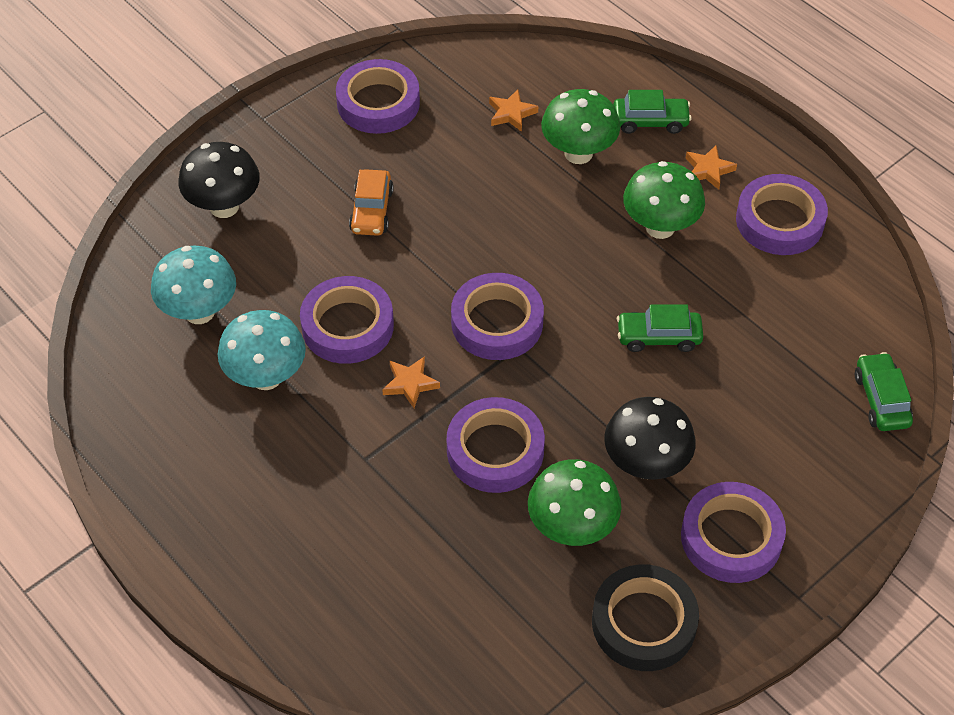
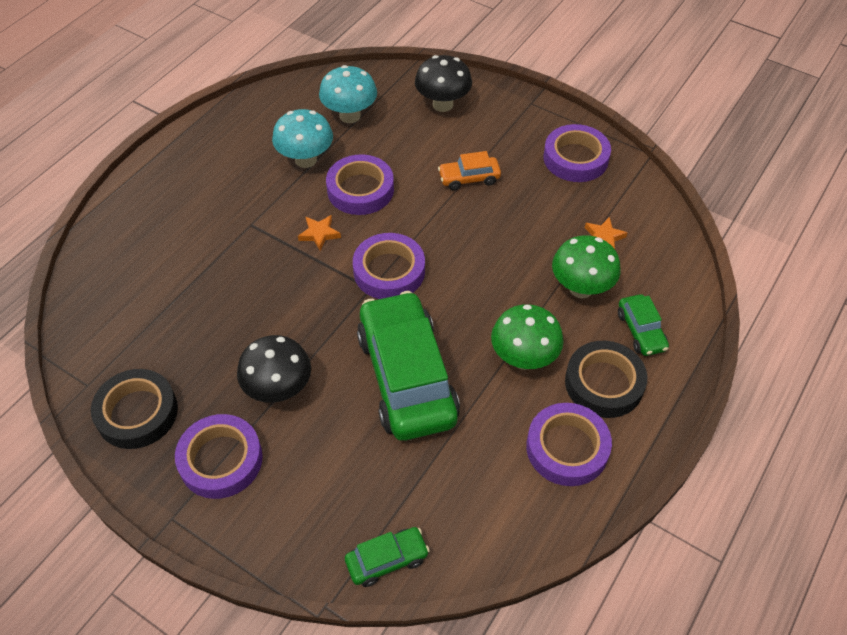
camera: 75 degrees right, 0 degrees up
purple tape [447,397,545,493] -> none
green mushroom [528,459,621,546] -> none
green car [617,304,703,352] -> green car [357,291,460,441], size x2.23
orange star [686,145,737,190] -> black tape [565,341,647,418]

